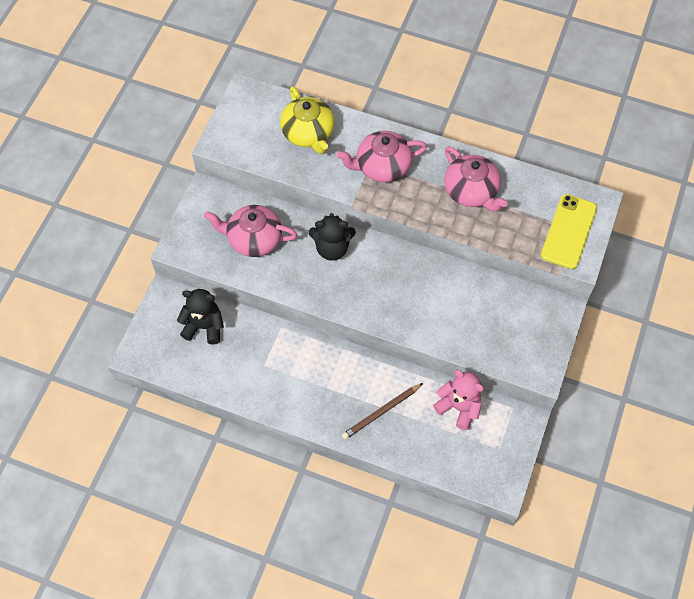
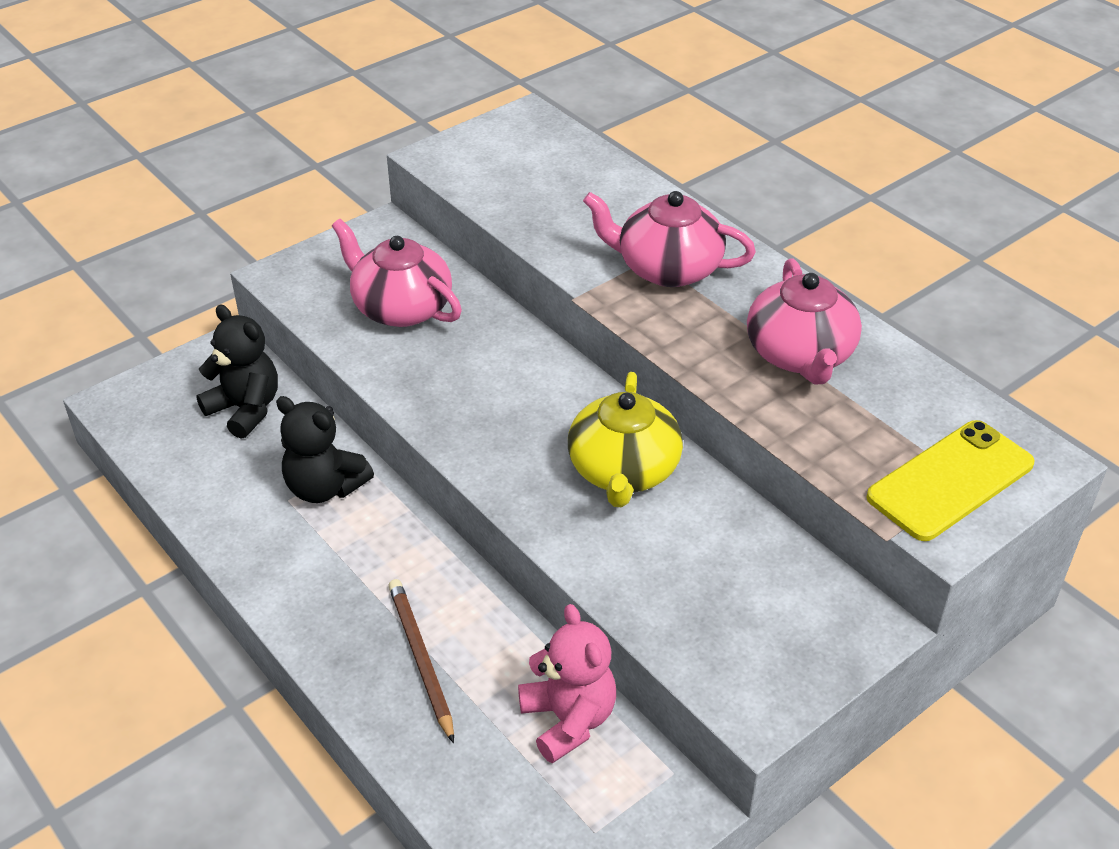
camera: 30 degrees right, 20 degrees down
yellow teapot [280,86,335,154] -> yellow teapot moved to [568,372,683,507]
black teddy bear [308,213,356,261] -> black teddy bear moved to [276,396,374,503]
brown pencil [342,383,423,439] -> brown pencil turned 75 degrees clockwise [388,579,454,743]

